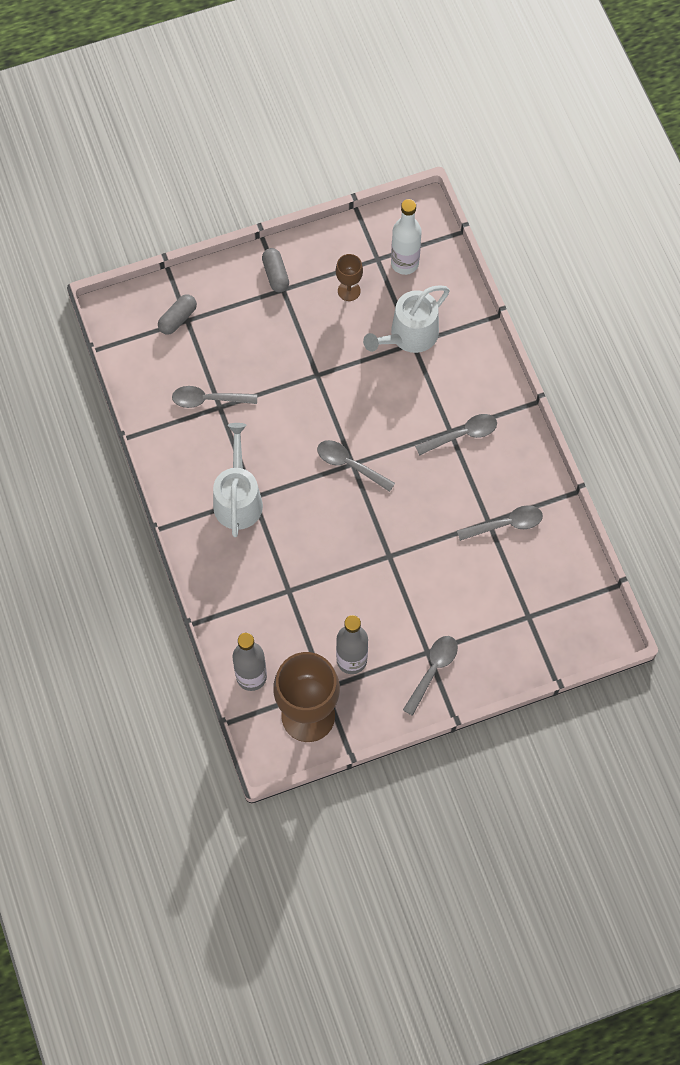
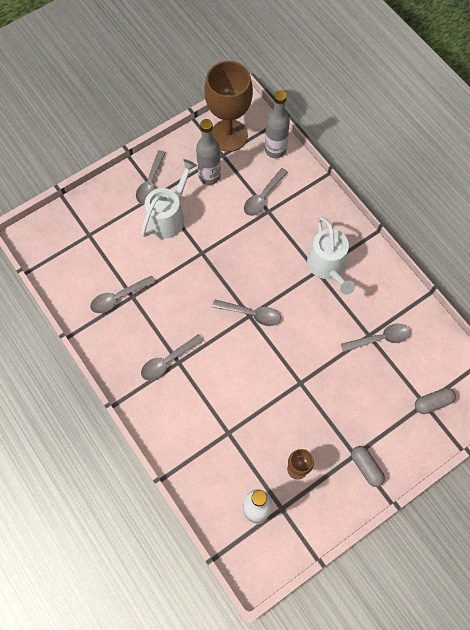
camera: 165 degrees right, 0 degrees up
grey capsule [158,294,197,335] -> grey capsule turned 45 degrees clockwise [415,388,456,414]
white watering can [363,285,450,353] -> white watering can moved to [141,159,197,239]
none -> grey spoon [244,168,288,216]

